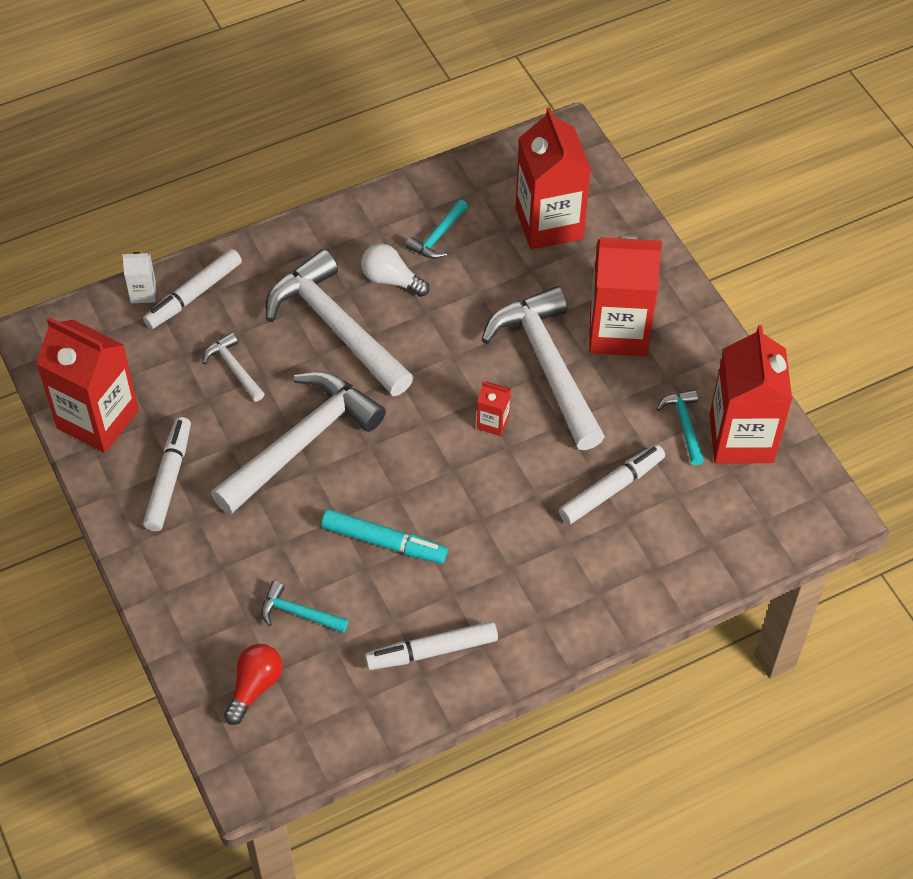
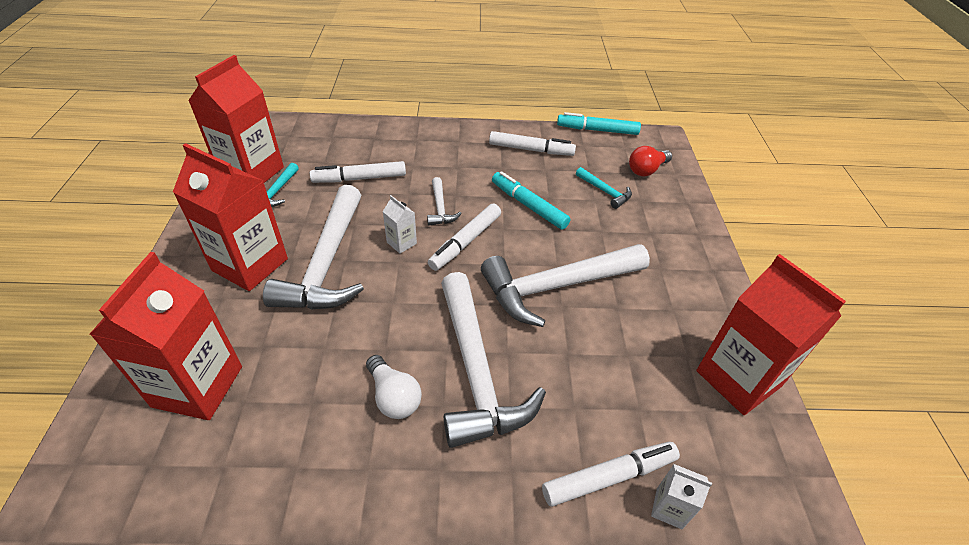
camera: 155 degrees left, 10 degrees down
white marker [143,417,191,531] -> white marker moved to [428,203,501,271]
white hammer [203,332,265,402] -> white hammer moved to [427,177,462,226]
turquoise hammer [406,199,468,259] -> none
red carton [477,381,511,436] -> white carton [383,195,417,254]
none -> turquoise marker [557,112,641,135]

